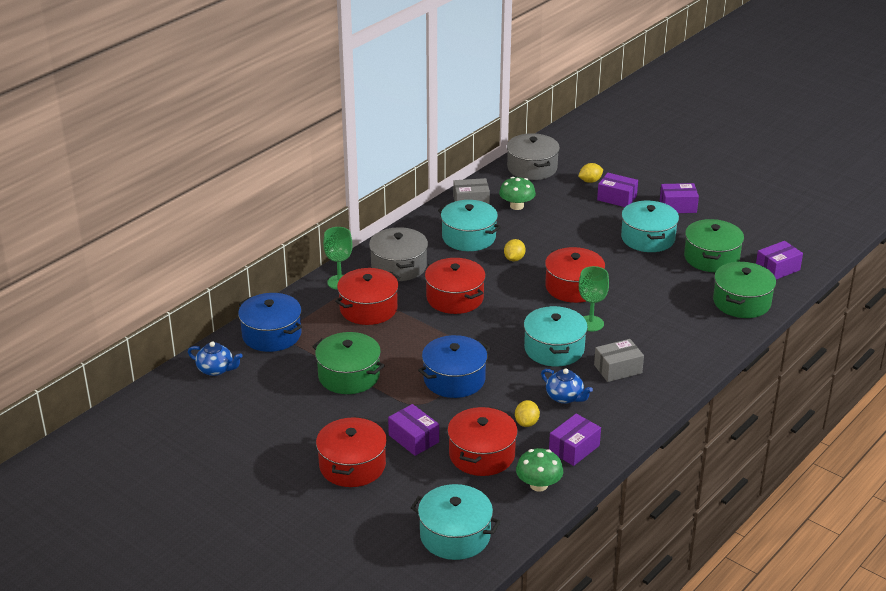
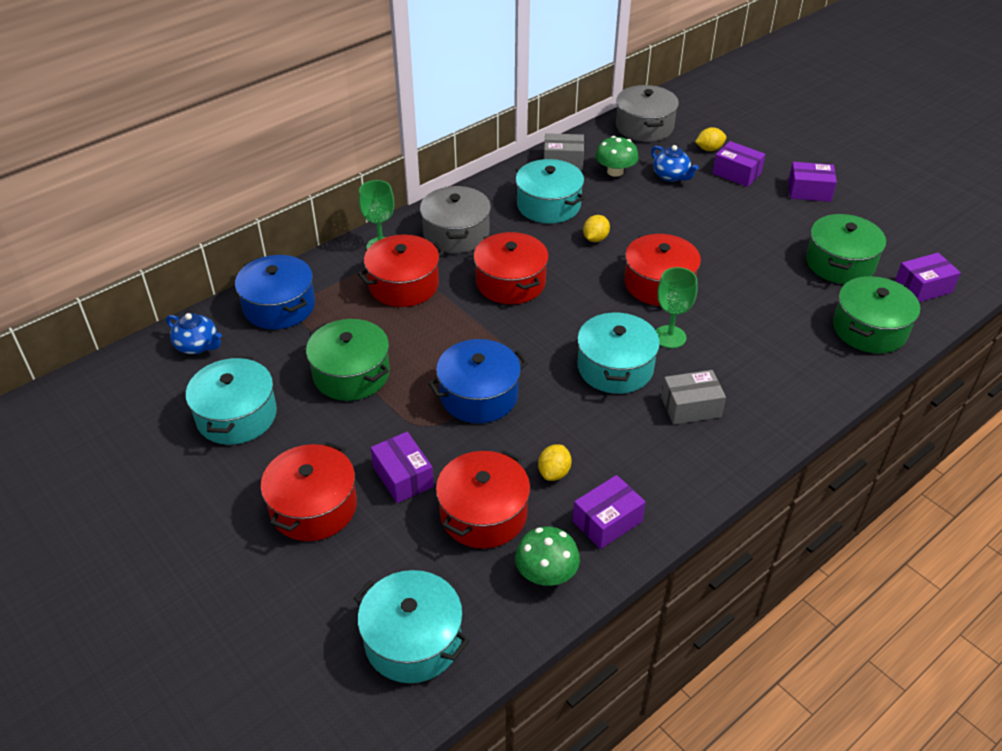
camera: 10 degrees right, 10 degrees up
blue teapot [541,368,593,404] -> blue teapot moved to [651,145,699,182]
turquoise pot [621,201,679,252] -> turquoise pot moved to [186,356,277,445]

